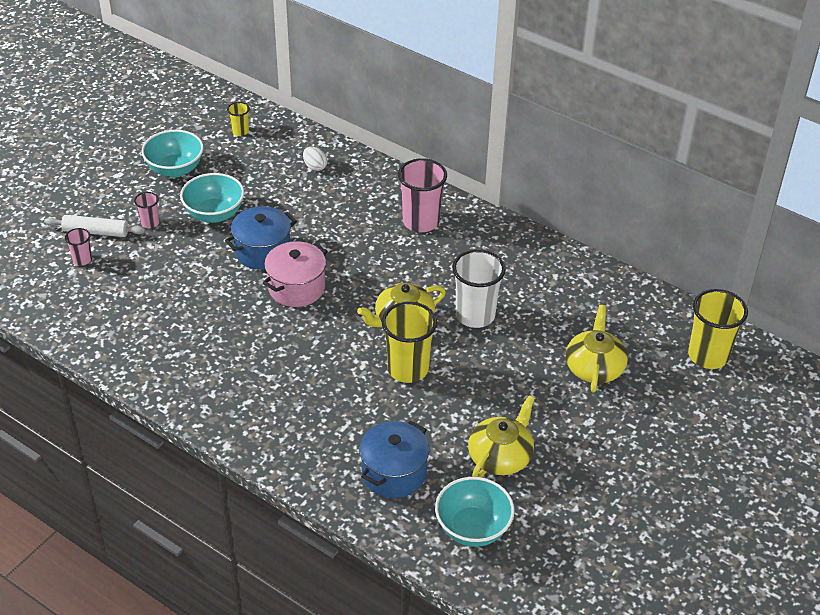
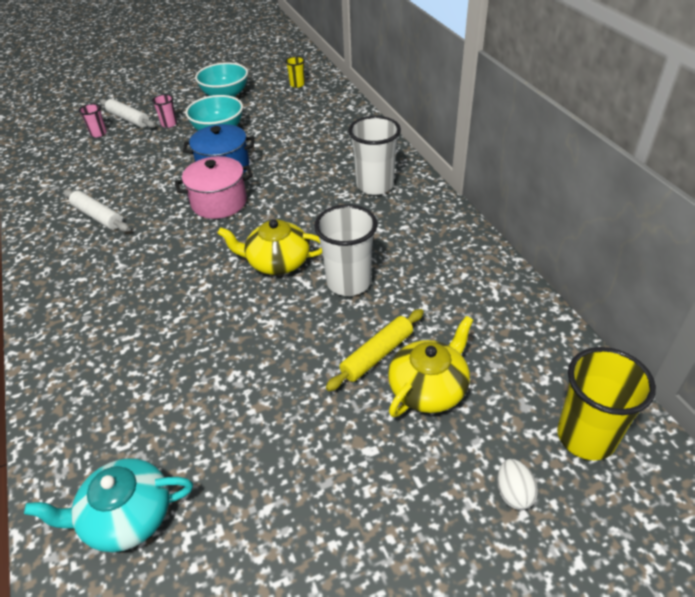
camera: 35 degrees right, 0 degrees up
white egg [303,147,328,171] -> white egg moved to [497,459,538,510]
blue pot [359,421,430,498] -> none
yellow cup [382,302,437,383] -> none
pink cup [398,158,447,232] -> white cup [348,116,401,195]
turquoise bowl [435,477,515,547] -> turquoise teapot [24,458,193,552]
yellow teapot [468,395,535,477] -> none
none -> white rolling pin [63,189,129,232]
none -> yellow rolling pin [326,309,424,391]

